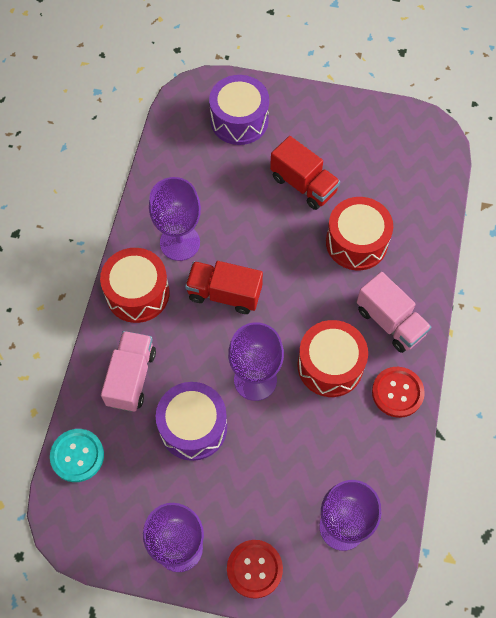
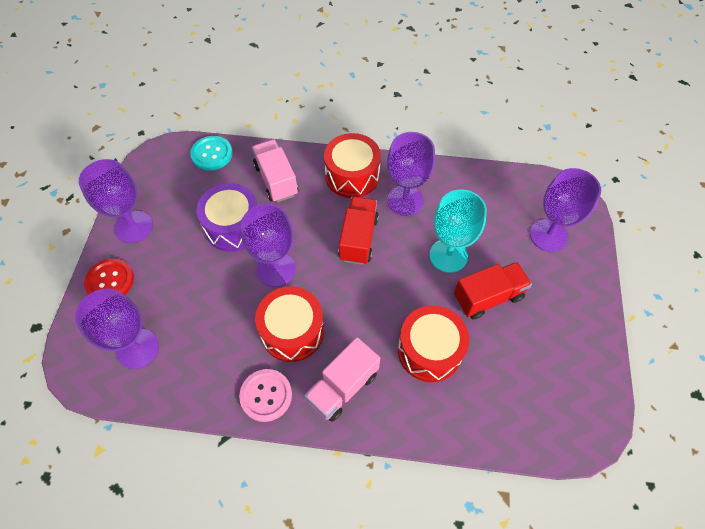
camera: 85 degrees right, 5 degrees down
pink truck [101,331,156,412] -> pink truck turned 120 degrees counterclockwise [252,139,298,202]
purple drum [209,75,269,145] -> purple goblet [530,168,601,252]
red truck [270,136,340,210] -> red truck turned 150 degrees counterclockwise [454,262,532,319]
red button [372,367,425,418] -> pink button [239,369,292,422]
none -> turquoise goblet [429,189,487,273]

